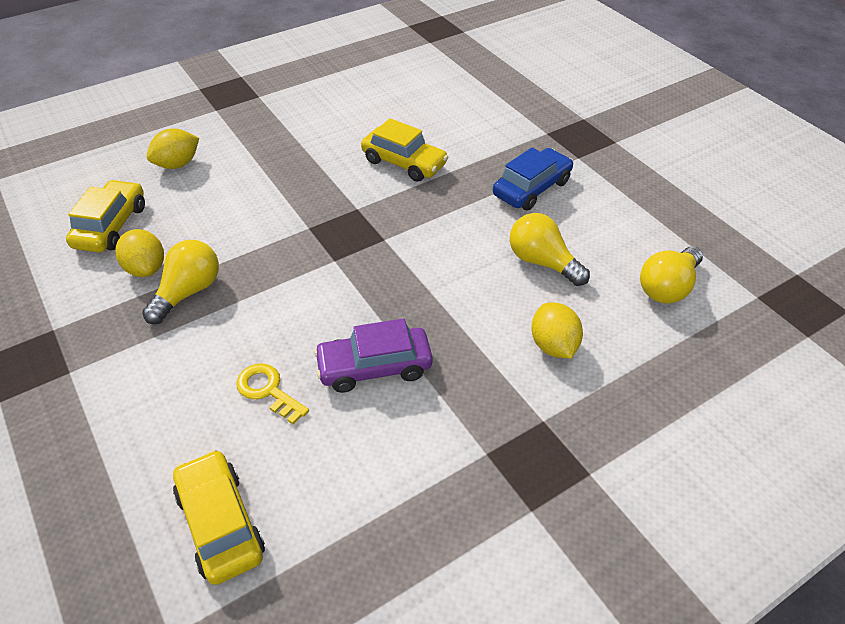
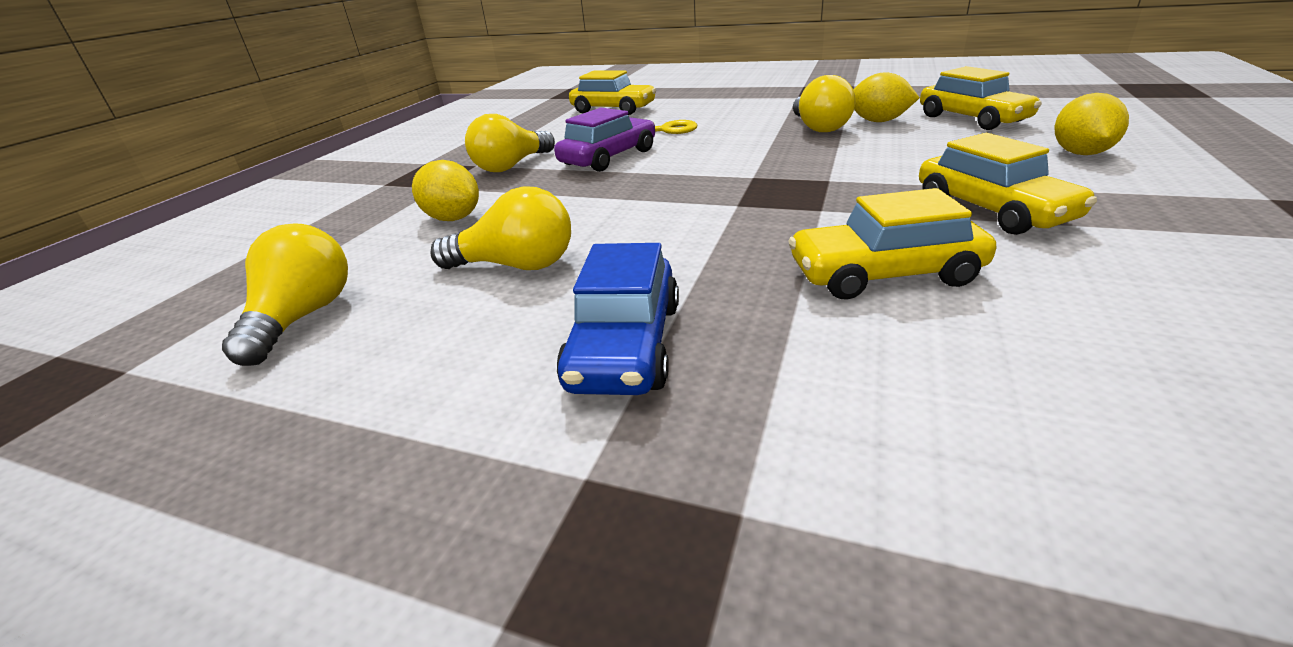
camera: 145 degrees right, 15 degrees down
none -> yellow light bulb [465,114,555,172]
none -> yellow car [919,133,1097,235]

